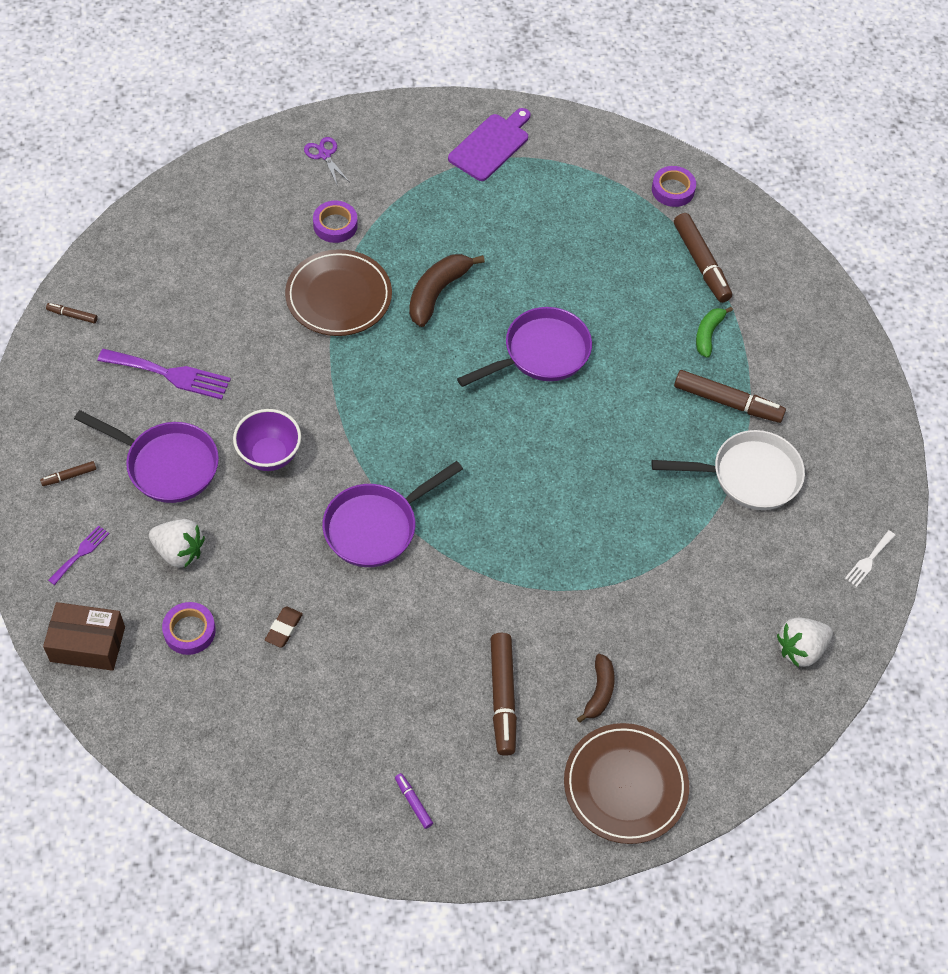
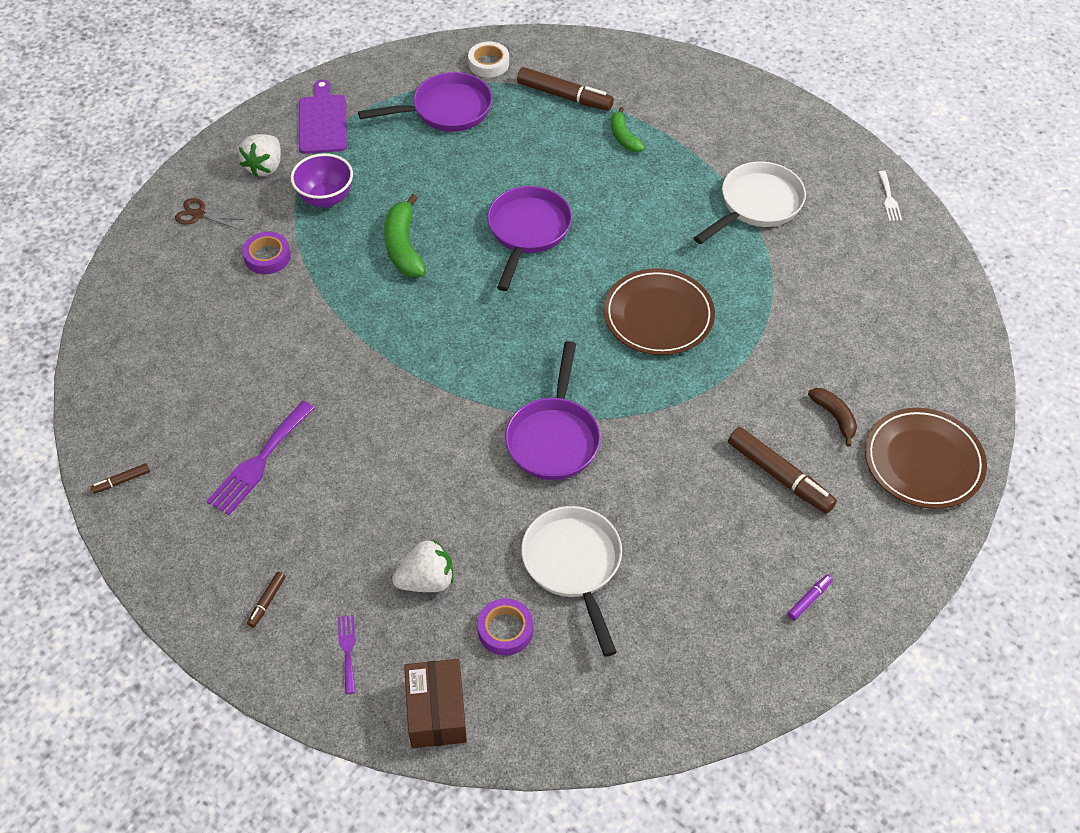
camera: 40 degrees left, 5 degrees down
brown box [43,602,125,671] -> brown box turned 60 degrees counterclockwise [404,659,467,748]
purple pan [74,410,219,503] -> purple pan moved to [358,72,492,132]
purple fork [98,349,231,400] -> purple fork turned 150 degrees clockwise [207,401,315,515]
purple bowl [233,409,301,471] -> purple bowl moved to [291,153,353,207]
brown eraser [265,607,303,648] -> white pan [521,506,622,657]
brown plate [285,249,392,336] -> brown plate moved to [604,268,715,355]
purple scissors [304,137,349,187] -> brown scissors [175,198,243,229]
purple marker [395,773,433,829] -> purple marker turned 120 degrees clockwise [787,574,833,621]
brown banana [409,254,485,327] -> green banana [384,194,426,277]
purple tape [652,166,696,207] -> white tape [468,42,509,77]
brown marker [674,370,786,423] -> none
white strawberry [777,618,833,667] -> white strawberry moved to [239,134,281,177]

